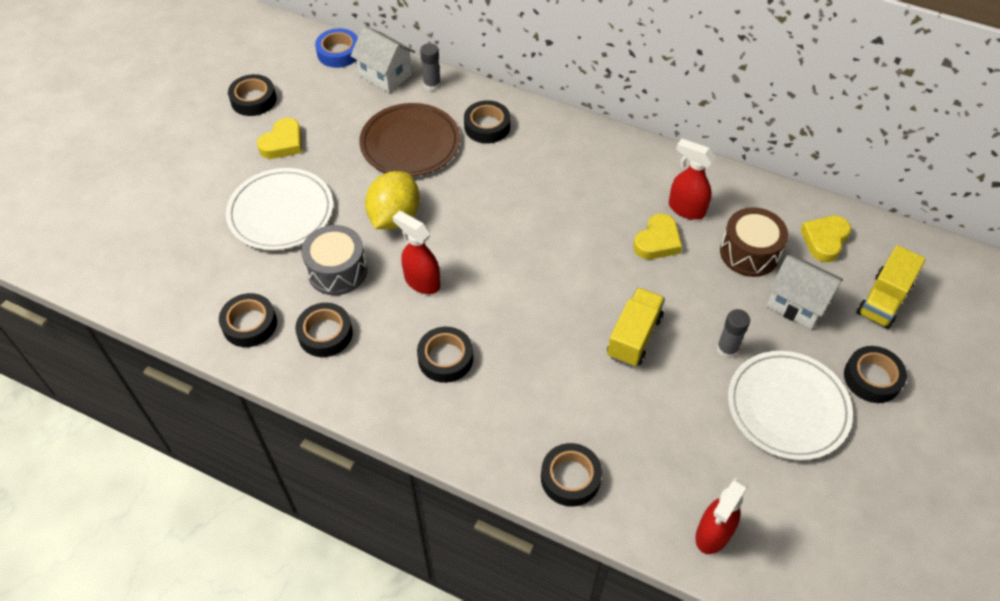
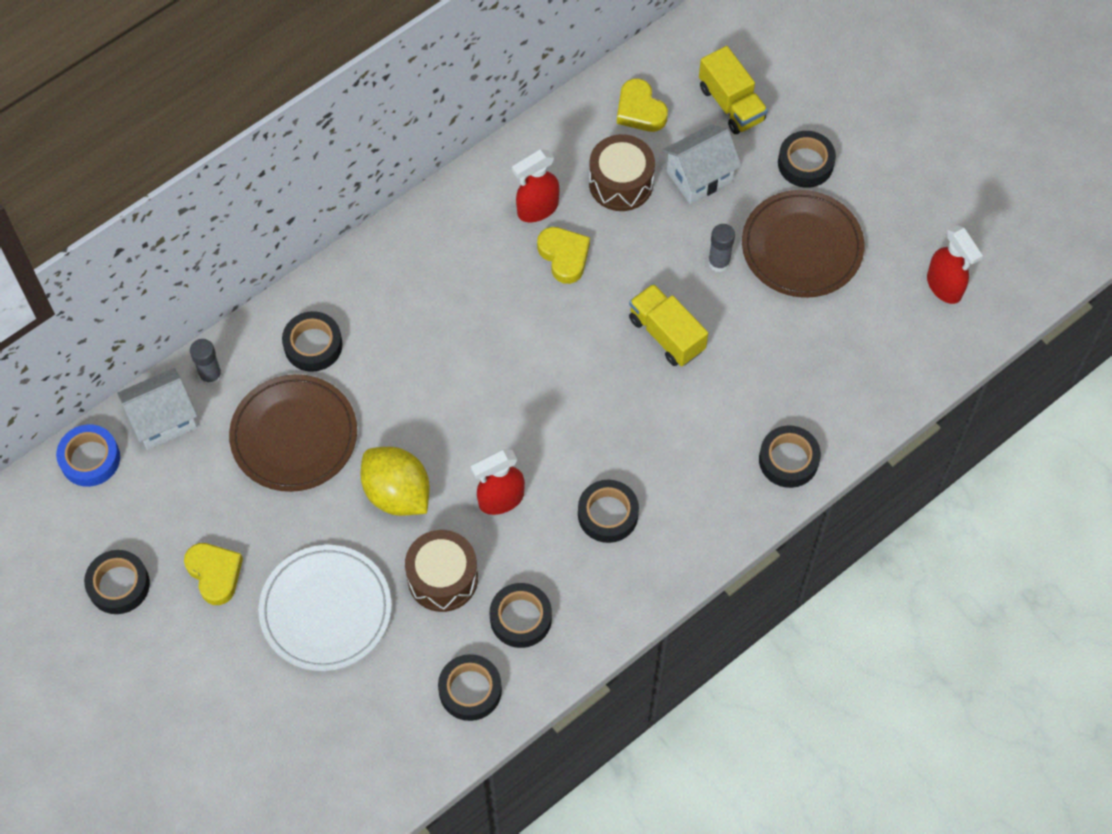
camera: 65 degrees left, 10 degrees up
grey drum [301,225,367,295] -> brown drum [405,530,478,612]
red spray bottle [695,477,749,554] -> red spray bottle moved to [927,225,983,304]
white plate [728,351,853,460] -> brown plate [742,190,864,298]

